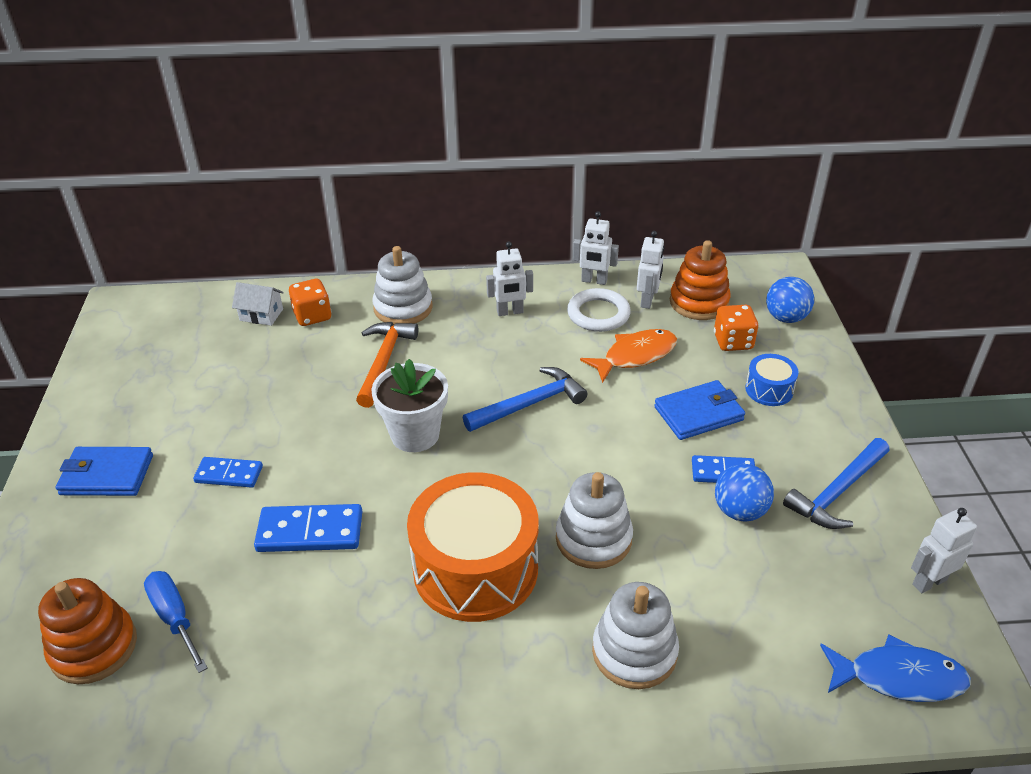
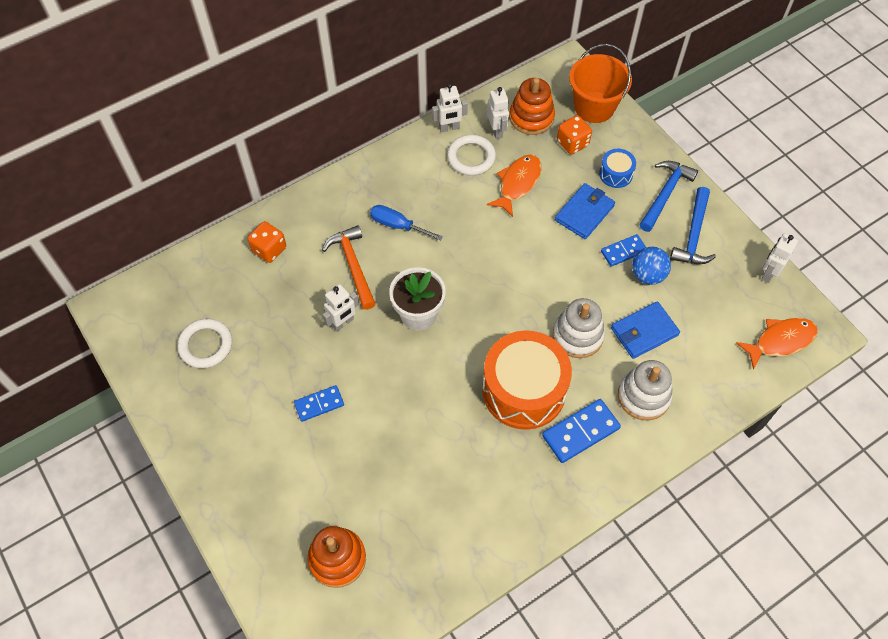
camera: 30 degrees left, 20 degrees up
blue wallet [56,447,153,496] -> blue wallet moved to [611,301,680,359]
blue screwdriver [144,571,208,673] -> blue screwdriver moved to [370,205,443,241]
white house [232,282,284,326] -> none
blue domino [254,504,362,552] -> blue domino moved to [542,399,621,463]
white stacking toy [373,246,433,325] -> none
blue hammer [463,367,587,432] -> blue hammer moved to [639,161,698,232]
white robot [486,242,533,316] -> white robot moved to [323,284,359,331]
blue ball [766,277,814,323] -> orange bucket [569,44,632,123]
blue fish [820,634,971,702] -> orange fish [736,318,818,370]
none -> white ring [177,318,232,368]

